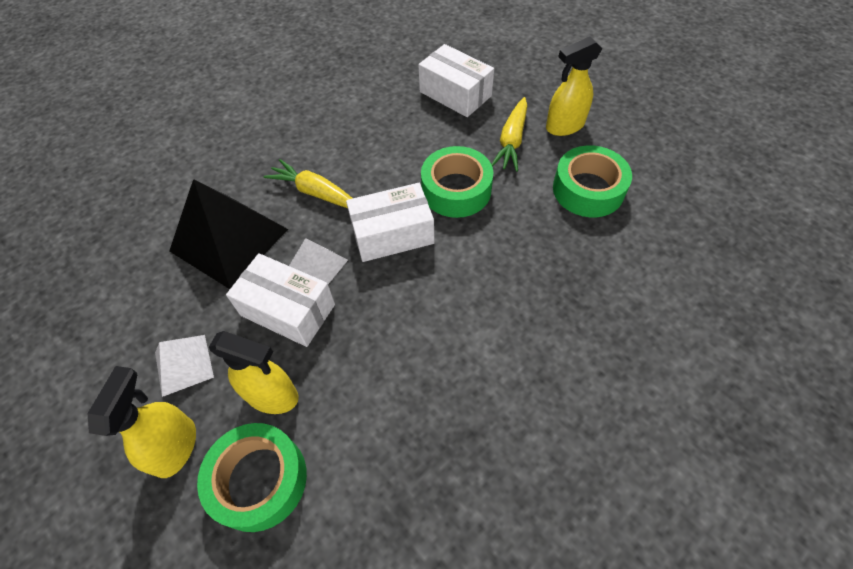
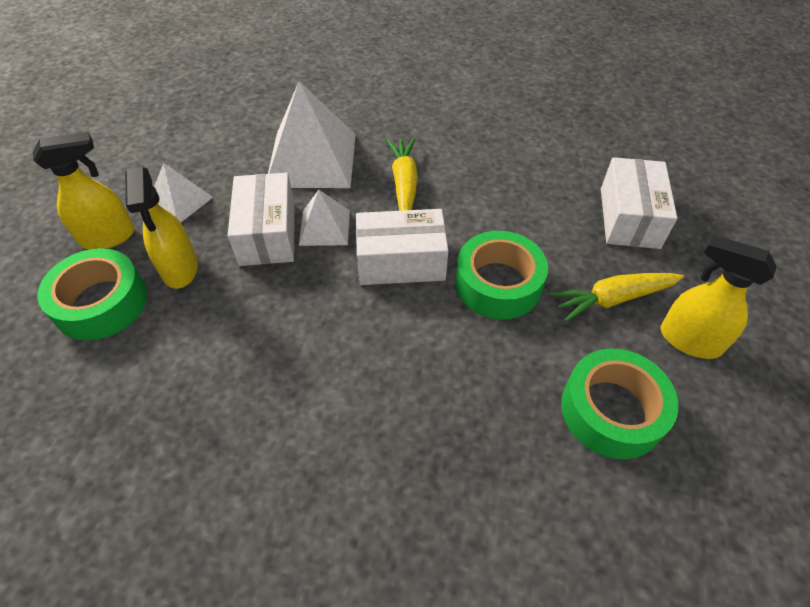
camera: 55 degrees right, 5 degrees down
black pyramid [169,179,288,289] -> white pyramid [268,81,356,188]
white box [346,183,435,262] -> white box turned 45 degrees counterclockwise [356,209,449,285]

